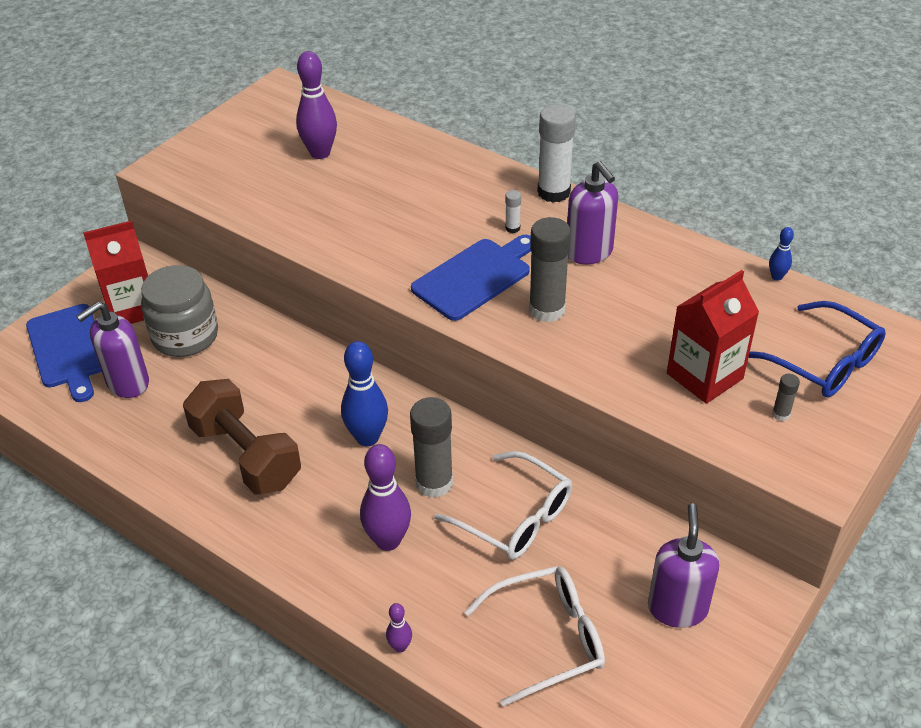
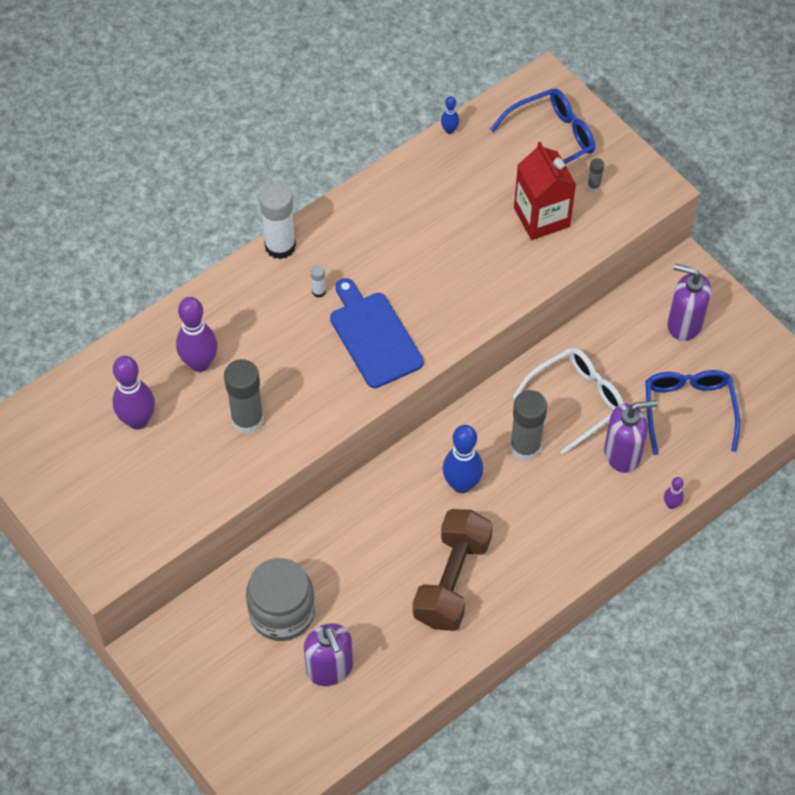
camera: 75 degrees left, 15 degrees up
blue cutting board [26,304,102,402] -> none
red carton [83,220,148,324] -> none
brown dumbbell [183,379,301,495] -> brown dumbbell turned 45 degrees counterclockwise [413,509,493,631]
purple bowling pin [360,444,411,551] -> purple bowling pin moved to [176,297,217,372]
white glasses [464,566,605,707] -> blue glasses [645,370,740,455]
grey glue stick [529,217,571,322] -> grey glue stick moved to [224,359,264,434]
purple soap dispenser [567,161,618,264] -> purple soap dispenser moved to [604,400,658,473]

